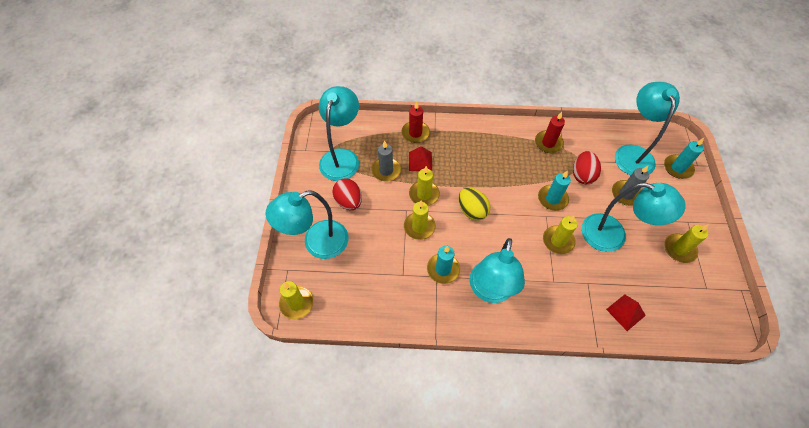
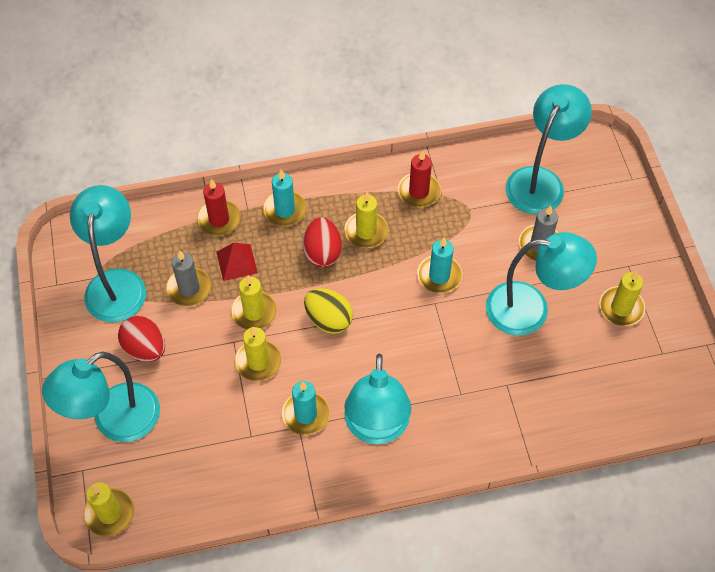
camera: 15 degrees left, 0 degrees up
yellow candle [543,215,578,254] -> yellow candle moved to [344,192,388,248]
red egg [573,151,601,184] -> red egg moved to [303,217,342,267]
red pyramid [606,294,646,331] -> none
turquoise lamp [615,82,680,175] -> turquoise lamp turned 45 degrees clockwise [505,84,592,215]
turquoise candle [664,138,704,179] -> turquoise candle moved to [263,170,307,226]

